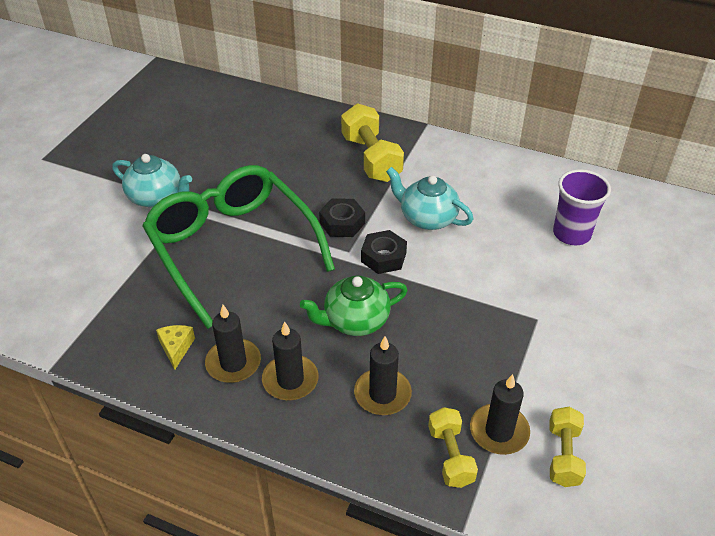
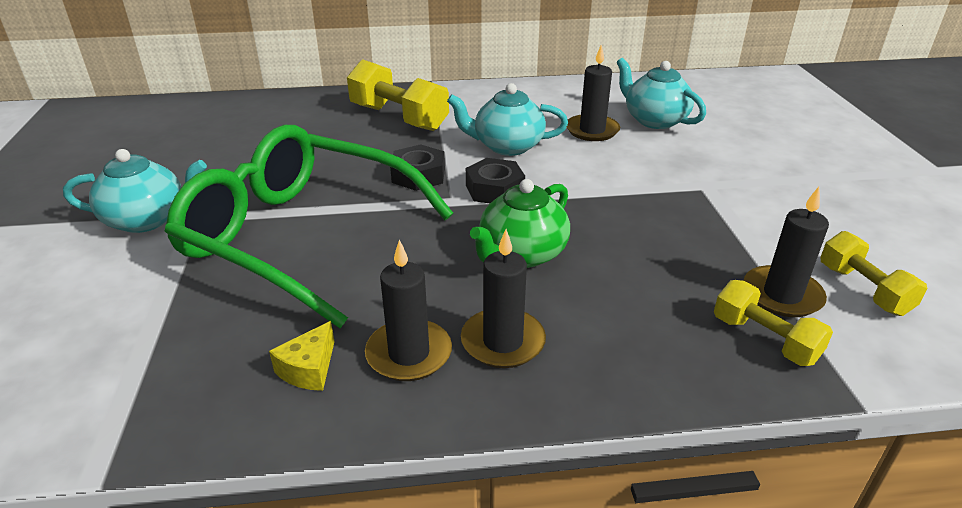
camera: 30 degrees left, 10 degrees down
yellow cheese [156,325,195,370] -> yellow cheese turned 120 degrees counterclockwise [269,321,335,391]
black candle [354,336,412,415] -> black candle moved to [567,44,620,141]
purple cup [553,169,611,245] -> turquoise teapot [616,58,706,129]

